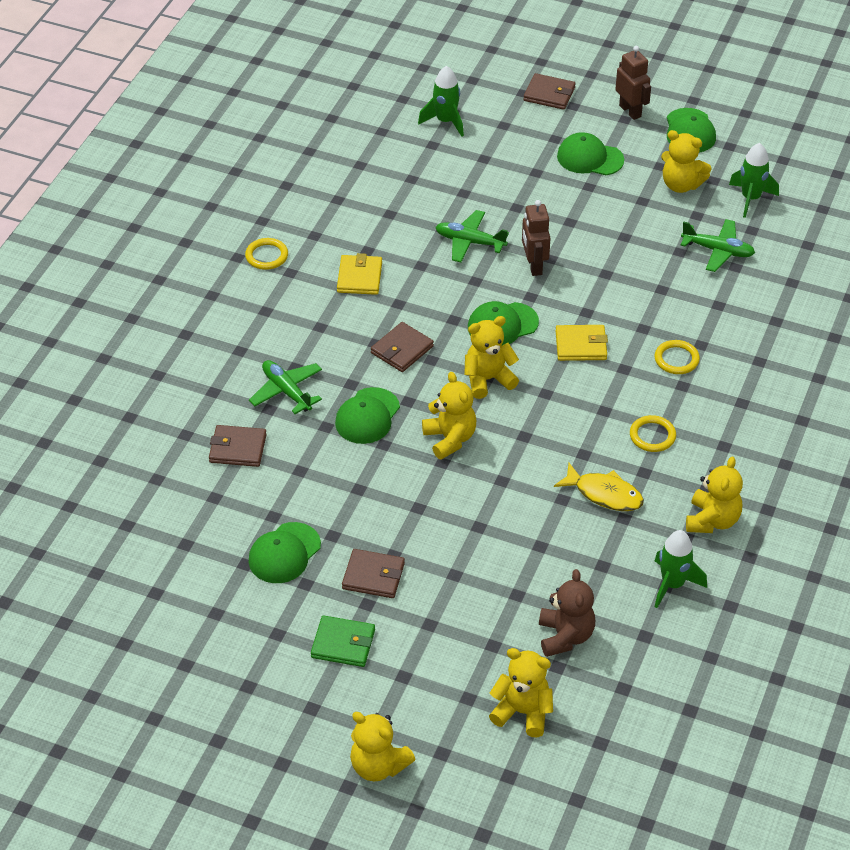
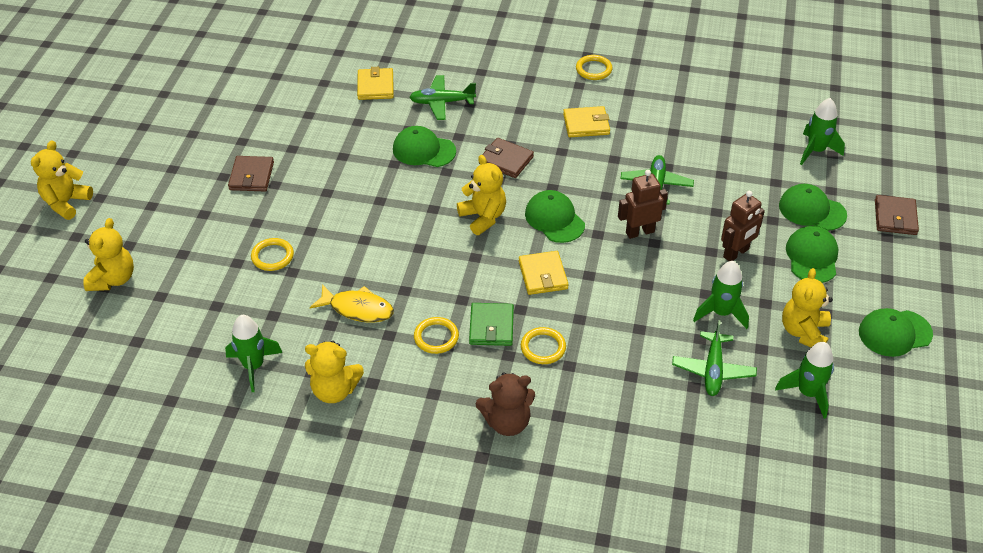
camera: 80 degrees right, 0 degrees up
brown wallet [209,425,267,467] -> yellow wallet [357,67,394,100]
green plane [249,360,322,414] -> green plane turned 135 degrees counterclockwise [410,75,476,120]
green cap [249,522,321,583] -> green cap moved to [779,184,847,231]
green wallet [311,615,375,667] -> green wallet moved to [469,303,514,346]
yellow teddy bear [422,372,476,460] -> none
brown teddy bear [539,569,595,657] -> brown teddy bear moved to [475,372,535,436]
yellow fish [554,463,644,511] -> yellow fish turned 90 degrees counterclockwise [310,284,394,323]
brown robot [615,46,651,120] -> brown robot moved to [721,191,765,261]
none -> yellow ring [251,238,294,271]
none -> green rocket [693,261,749,329]

